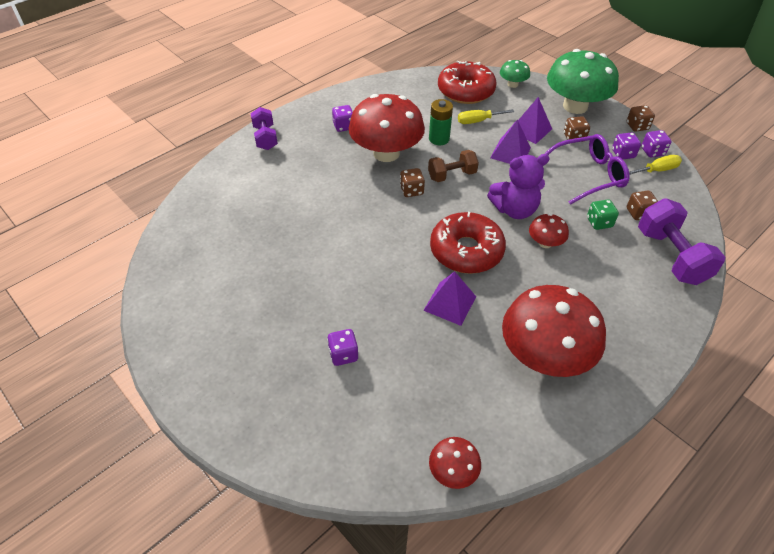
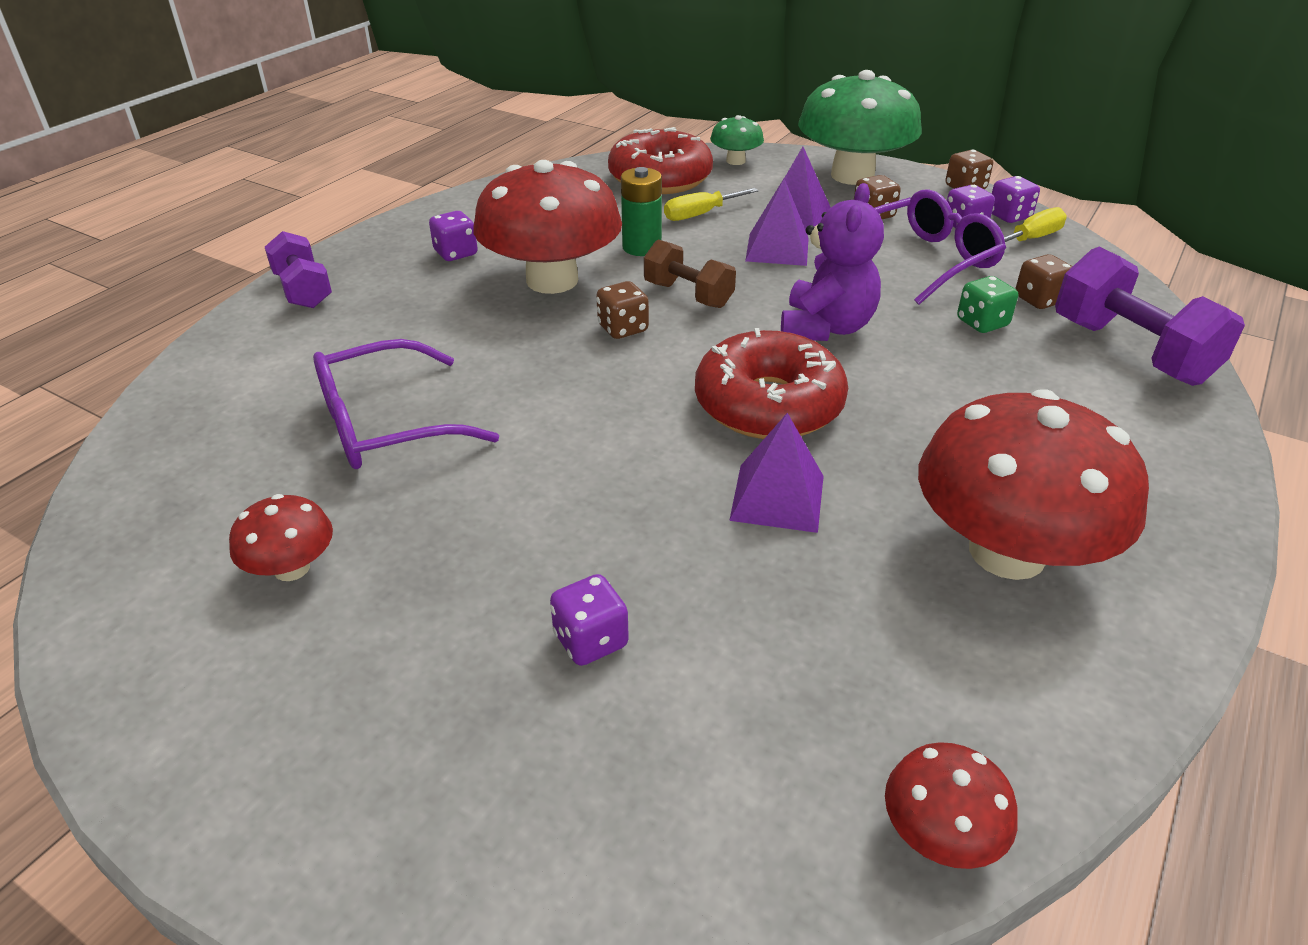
camera: 15 degrees left, 10 degrees down
brown dumbbell [428,150,479,182] -> brown dumbbell turned 75 degrees clockwise [644,239,736,308]
purple teddy bear [487,154,550,219] -> purple teddy bear turned 45 degrees counterclockwise [781,183,884,341]
red mushroom [529,214,569,248] -> red mushroom moved to [229,494,333,581]
none -> purple glasses [313,339,499,469]

